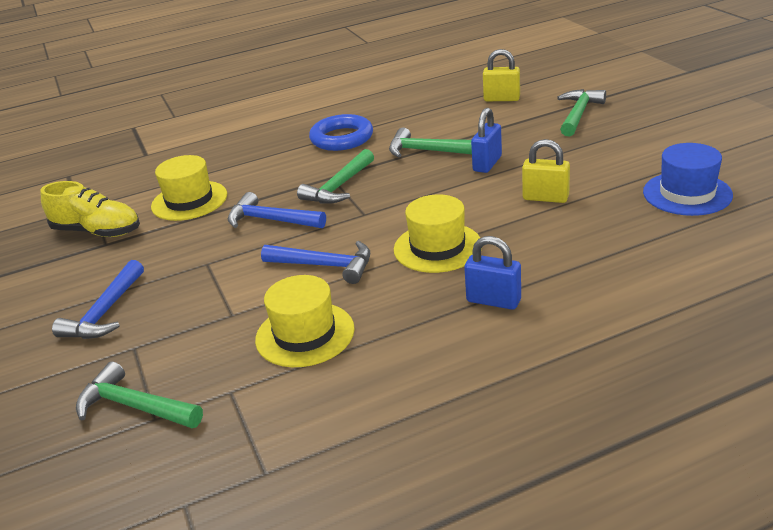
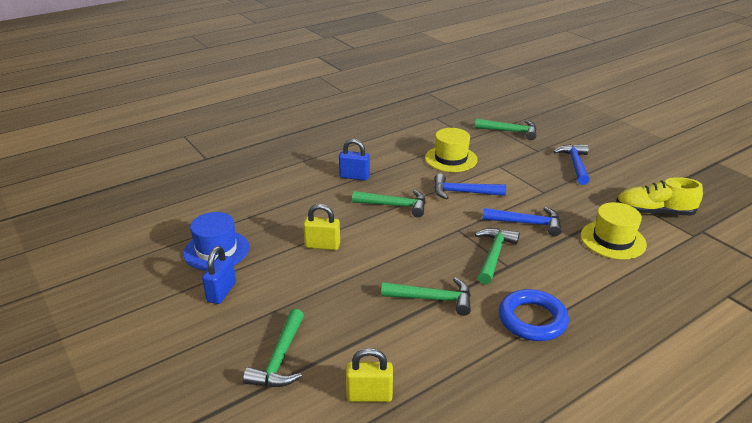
camera: 165 degrees right, 0 degrees up
yellow hat [394,194,482,273] -> green hammer [352,190,426,217]
blue padlock [471,108,502,173] -> blue padlock moved to [202,246,236,304]

